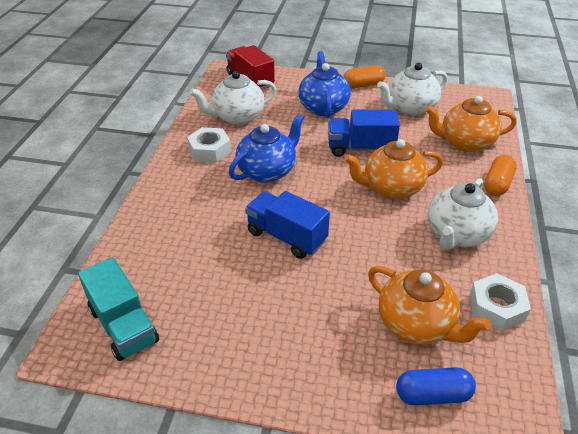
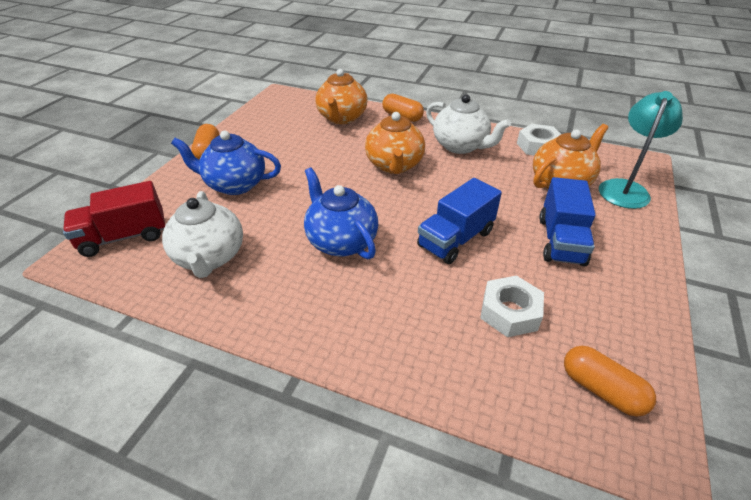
camera: 80 degrees left, 0 degrees up
turquoise truck [78,257,159,361] -> orange capsule [564,346,656,417]
white nut [187,127,231,163] -> white nut moved to [480,275,544,337]
blue truck [328,109,400,157] -> blue truck moved to [539,177,596,267]
white teapot [377,63,448,116] -> none
blue capsule [396,367,476,405] -> turquoise lamp [599,91,683,209]

